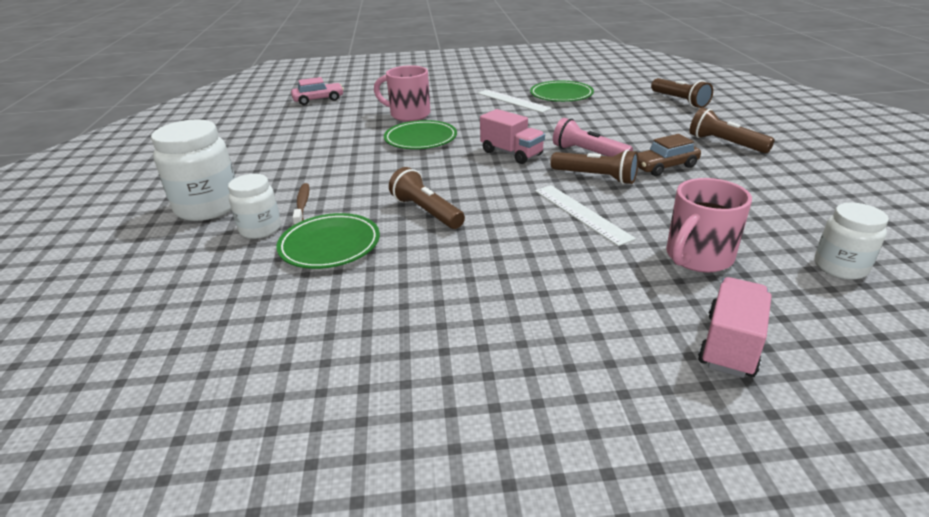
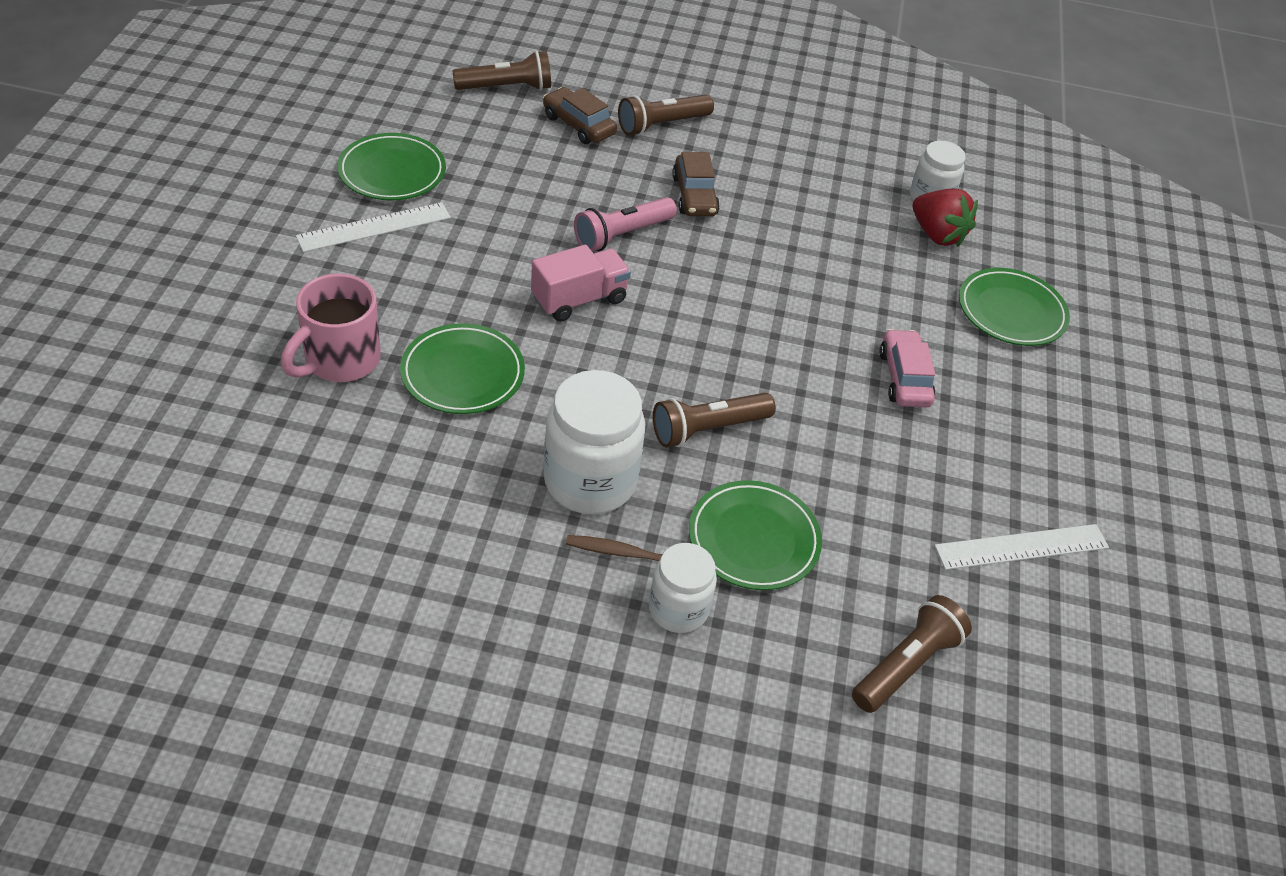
camera: 80 degrees left, 15 degrees up
white jar [151,119,236,221] -> white jar moved to [544,370,645,515]
pink car [291,77,344,105] -> pink car moved to [879,329,936,408]
white ruler [535,185,636,246] -> white ruler moved to [934,524,1109,570]
brown flashlight [550,149,639,184] -> brown flashlight moved to [852,595,972,713]
pink mug [666,178,752,273] -> none
pink truck [698,277,772,378] -> green plate [959,268,1070,346]
none -> brown car [543,87,617,144]
none -> red strawberry [913,189,978,247]

